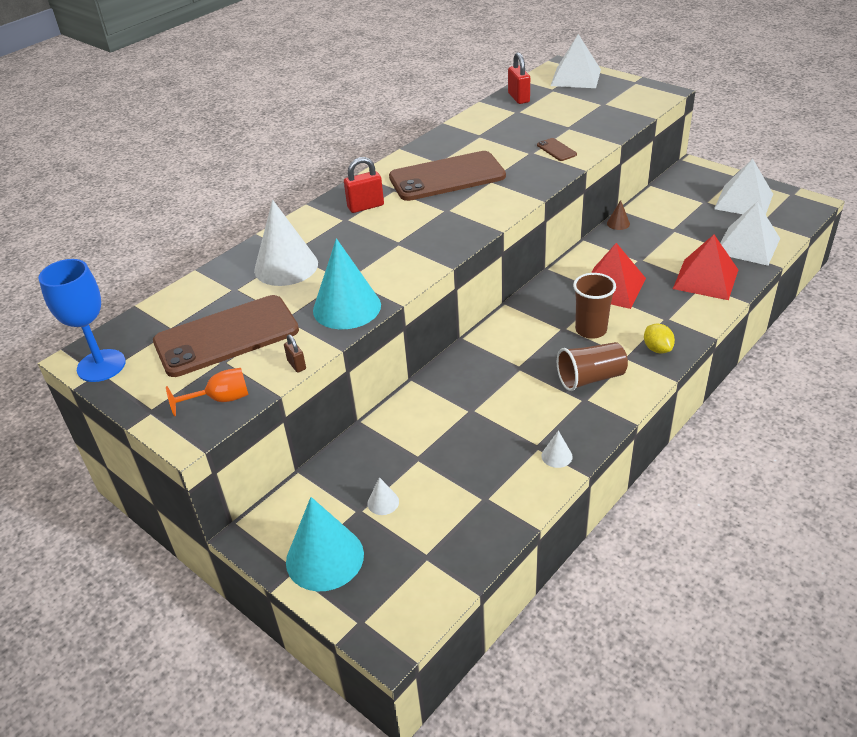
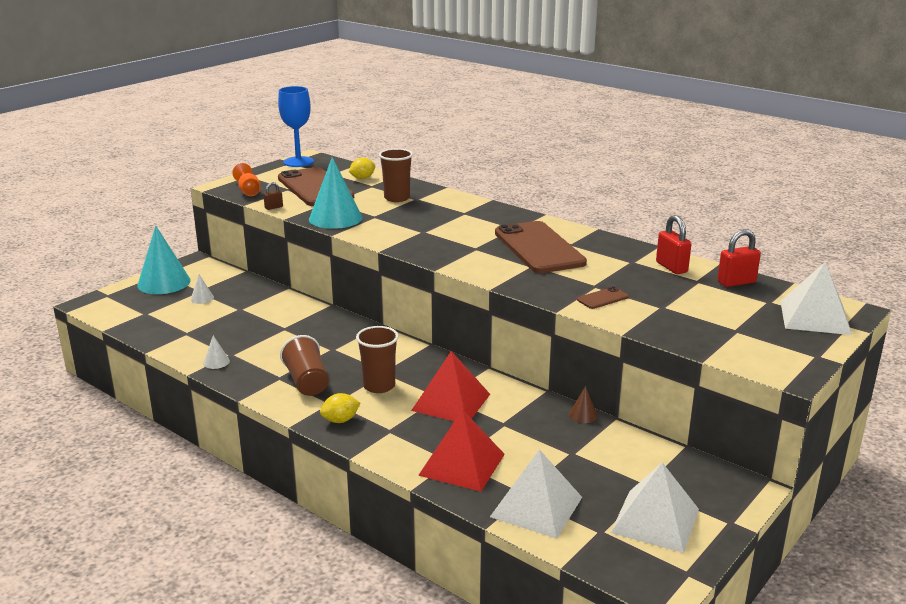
camera: 85 degrees right, 15 degrees down
white cone [254,200,318,286] -> brown cup [379,148,413,202]
red padlock [344,157,384,213] -> red padlock moved to [656,215,691,274]
none -> yellow lemon [349,157,375,179]

